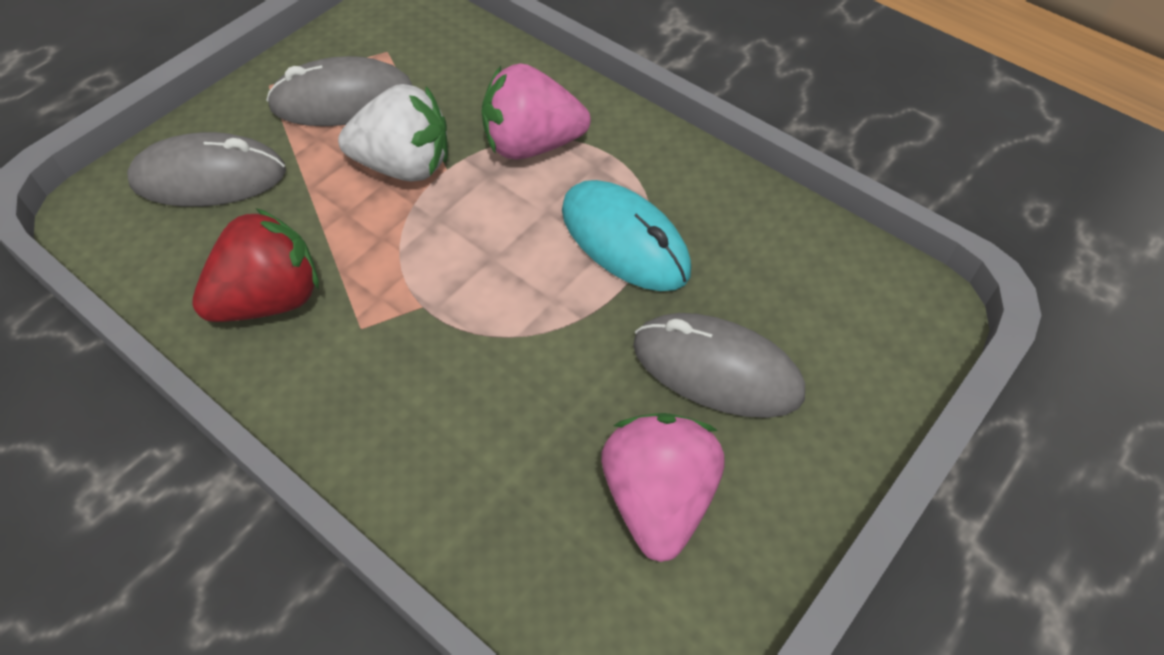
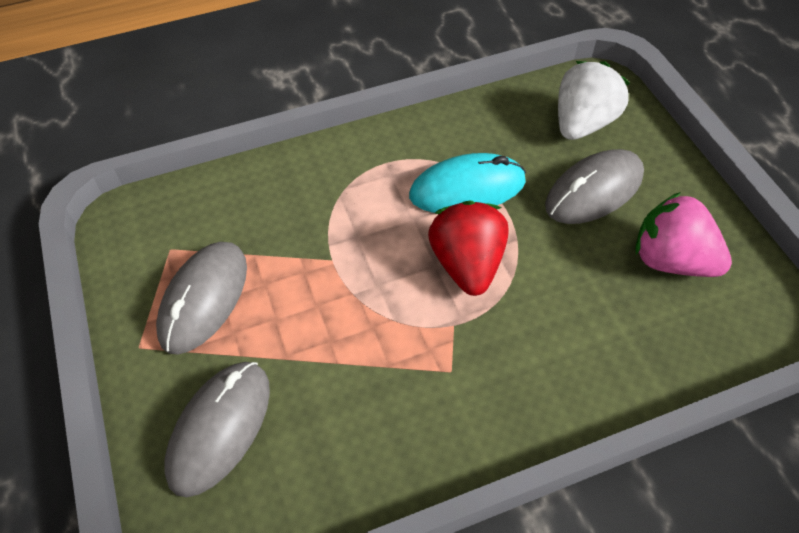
camera: 60 degrees left, 0 degrees up
red strawberry [192,208,319,322] -> red strawberry moved to [428,201,509,296]
white strawberry [338,84,448,181] -> white strawberry moved to [558,61,630,140]
pink strawberry [482,63,591,160] -> none

